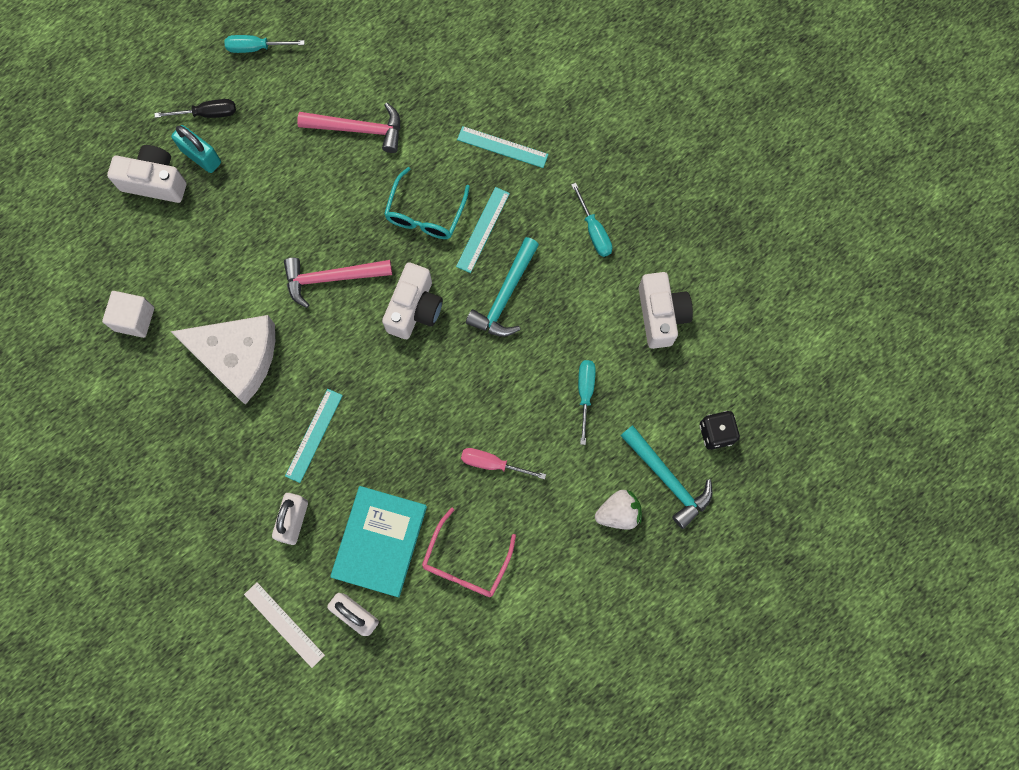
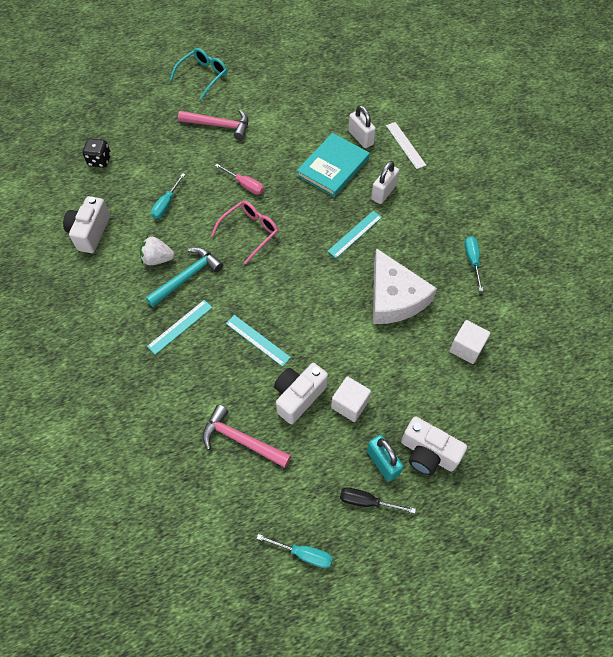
camera: 160 degrees left, 15 degrees down
white cheese [171,315,275,405] -> white cheese turned 150 degrees counterclockwise [373,248,437,324]
pink hammer [284,258,392,308] -> pink hammer moved to [178,110,248,140]
white camera [382,262,443,339] -> white camera moved to [274,363,328,424]
turquoise glasses [384,167,470,239] -> turquoise glasses moved to [170,48,227,99]
pink glasses [422,508,516,597] -> pink glasses moved to [211,201,278,264]
turquoise ruler [457,126,548,168] -> turquoise ruler moved to [226,315,291,367]
turquoise screwdriver [571,183,612,257] -> turquoise screwdriver moved to [465,236,483,291]
white strawberry [595,490,642,530] -> white strawberry moved to [140,236,175,265]
turquoise hammer [621,425,713,529] -> none
none -> white cube [331,376,371,422]

